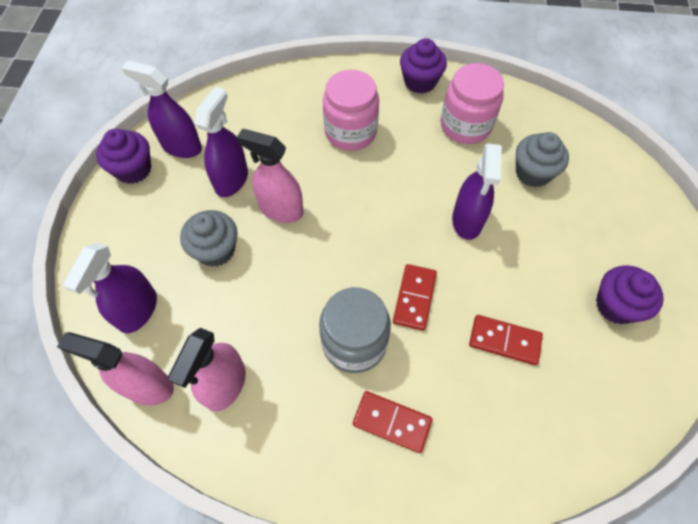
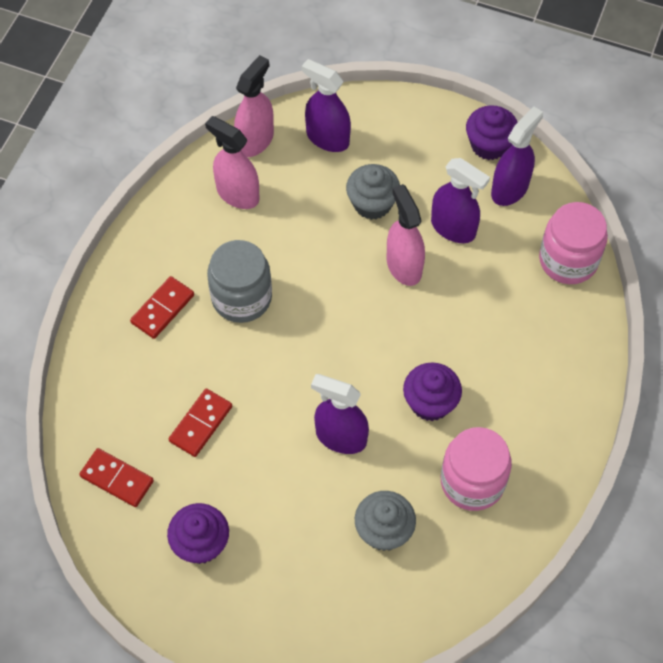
camera: 105 degrees right, 0 degrees up
pink spray bottle [236,129,303,223] -> pink spray bottle turned 60 degrees counterclockwise [387,184,425,286]
pink jar [323,70,379,151] -> pink jar moved to [539,202,608,284]
red domino [393,264,437,331] -> red domino moved to [79,448,154,507]
purple cupcake [400,38,447,94] -> purple cupcake moved to [403,362,462,421]

